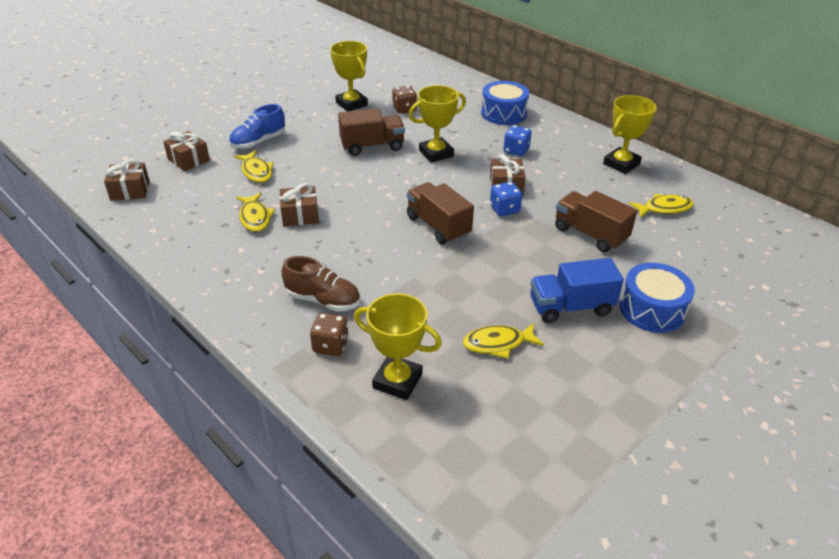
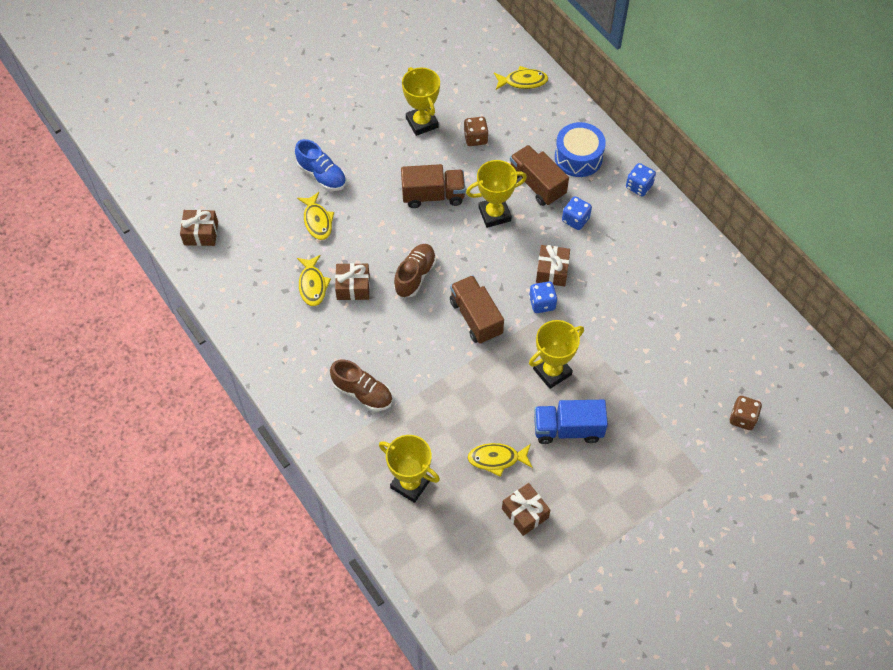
camera: 10 degrees right, 20 degrees up
brown gift [163,131,210,171] -> brown gift moved to [502,483,550,536]
blue shoe [229,104,285,149] -> blue shoe turned 105 degrees counterclockwise [295,139,346,191]
brown dice [310,313,349,356] -> brown dice moved to [730,396,762,430]
brown truck [555,191,637,252] -> brown truck moved to [510,145,569,206]
yellow trophy [603,95,657,174] -> yellow trophy moved to [529,320,584,389]
blue drum [619,263,695,333] -> none
yellow fish [629,194,694,218] -> yellow fish moved to [494,66,548,90]
none -> brown shoe [394,244,436,297]
none -> blue dice [626,163,656,196]

